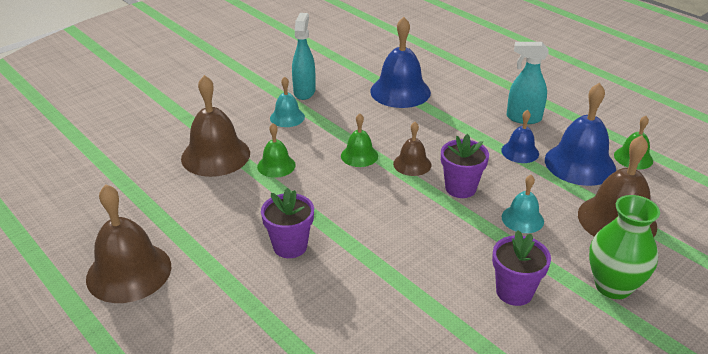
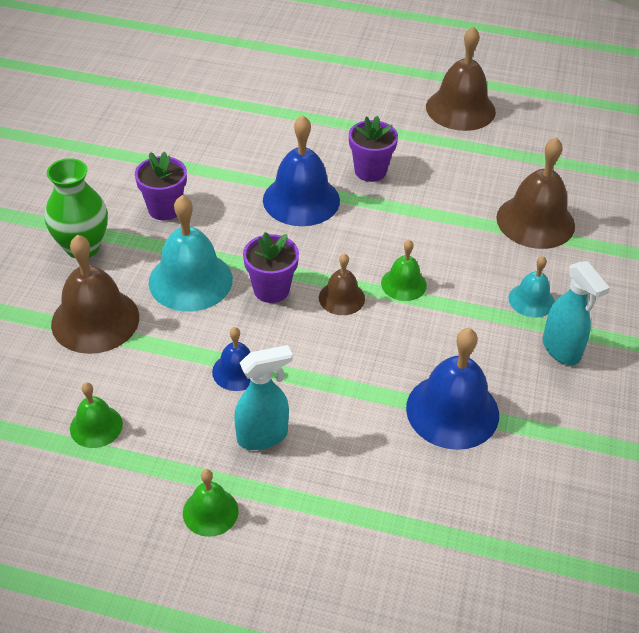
camera: 145 degrees right, 10 degrees up
green bell [257,123,296,178] -> green bell moved to [183,469,239,537]
turquoise bell [502,175,544,233] -> turquoise bell [149,195,233,312], size x1.82
blue bell [545,83,616,186] -> blue bell moved to [263,115,340,226]

